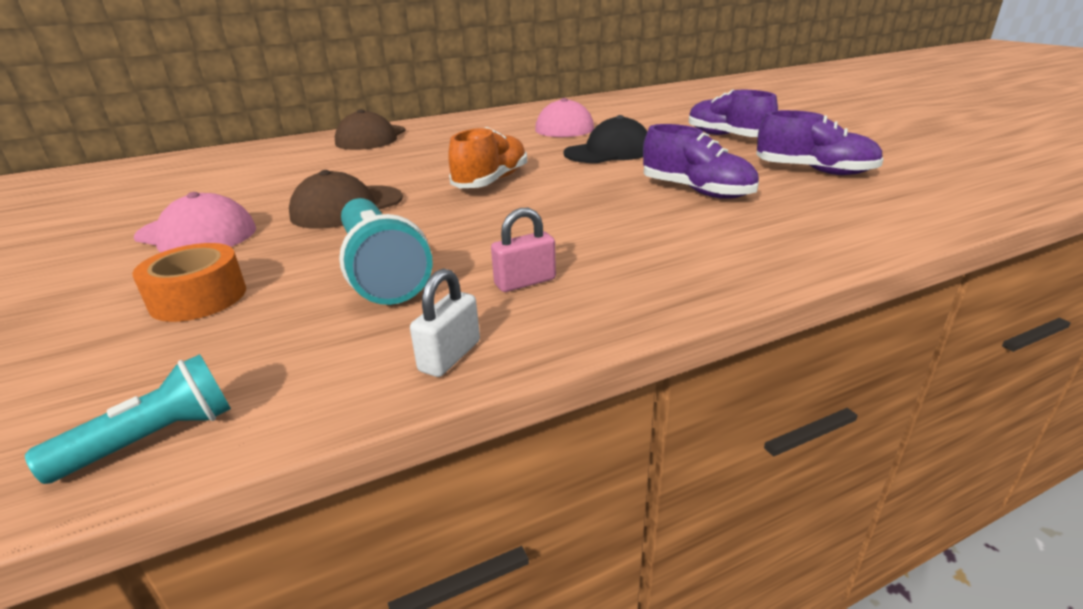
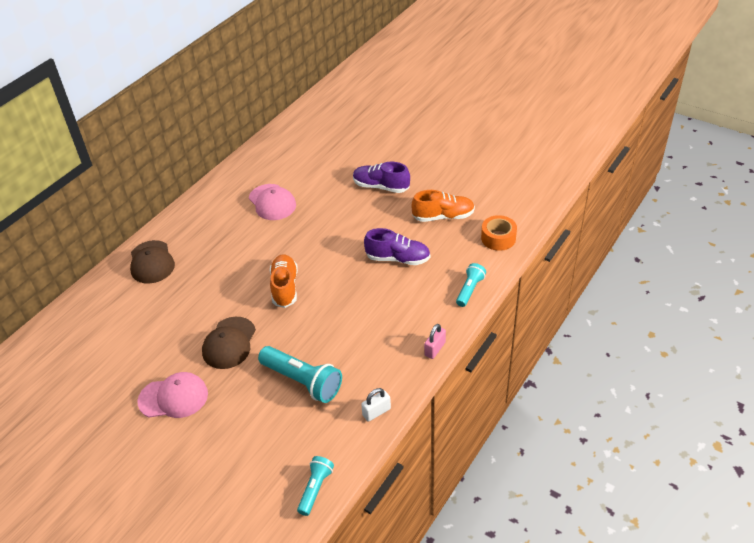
camera: 30 degrees left, 15 degrees up
orange tape [132,243,246,322] -> orange tape moved to [481,215,517,251]
white padlock [410,268,480,377] -> white padlock turned 60 degrees clockwise [361,388,391,422]
pink padlock [491,208,556,292] -> pink padlock moved to [424,324,446,359]
black cap [563,115,647,163] -> none
purple shoe [756,110,883,175] -> orange shoe [411,190,475,222]
none -> turquoise flashlight [456,263,486,307]

